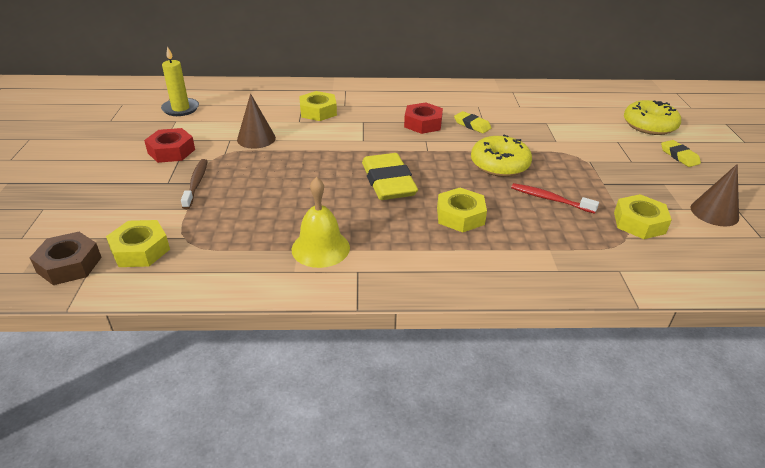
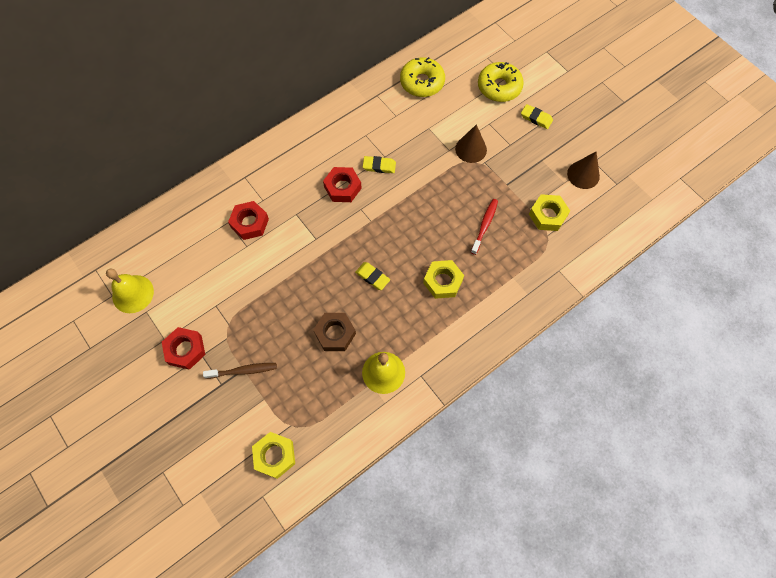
camera: 35 degrees left, 30 degrees up
brown nut [30,232,102,285] -> brown nut moved to [313,313,356,351]
yellow candle [161,46,199,116] -> yellow bell [106,269,154,313]
brown toothbrush [181,159,207,209] -> brown toothbrush turned 120 degrees clockwise [203,363,277,379]
brown cone [237,93,276,149] -> brown cone moved to [455,124,487,163]
yellow nut [299,91,337,121] -> red nut [228,201,269,240]
yellow eraser [362,153,418,200] -> yellow eraser [355,262,390,290], size x0.52
yellow donut [471,135,532,177] -> yellow donut moved to [400,57,445,97]
red toothbrush [511,183,599,214] -> red toothbrush turned 120 degrees clockwise [471,199,498,255]

